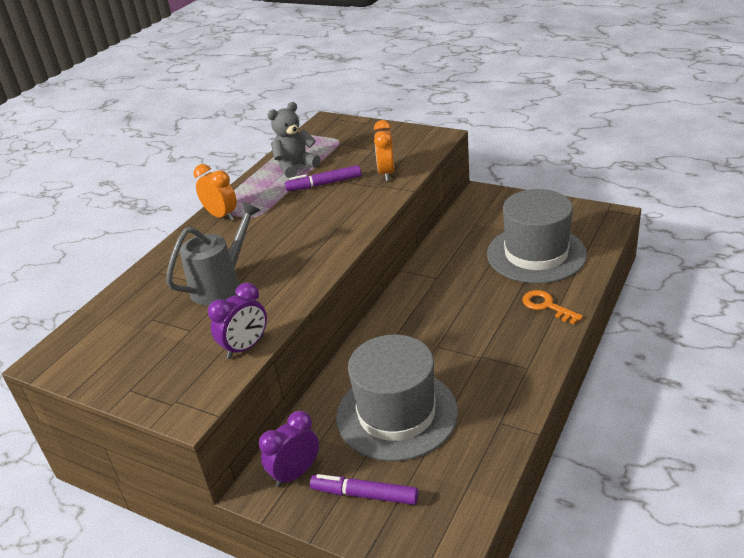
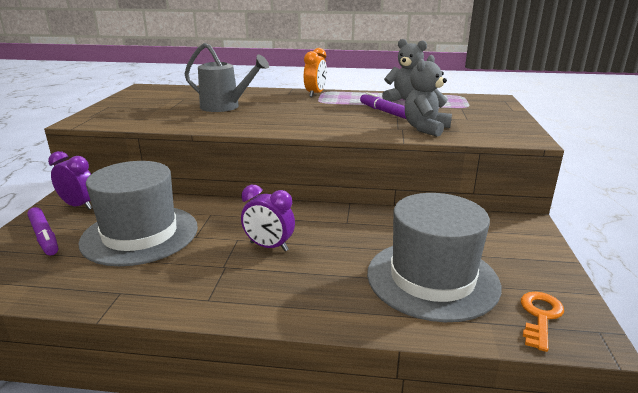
camera: 65 degrees right, 10 degrees down
purple clock [208,282,267,359] -> purple clock moved to [241,185,295,251]
purple marker [310,474,418,505] -> purple marker turned 150 degrees clockwise [27,207,58,256]
orange clock [374,120,395,181] -> grey teddy bear [405,55,452,137]
orange key [522,290,583,324] -> orange key moved to [521,292,564,352]

